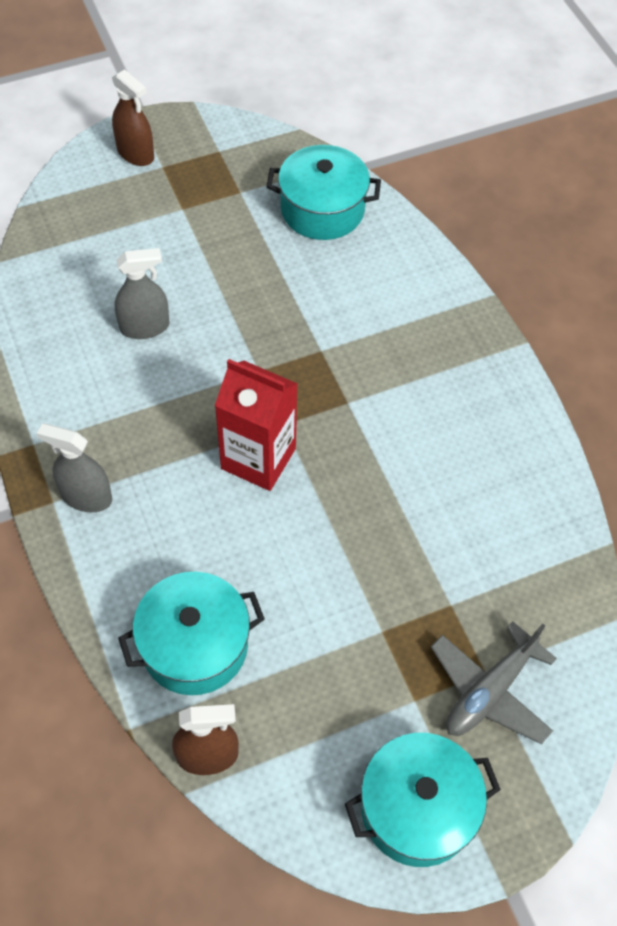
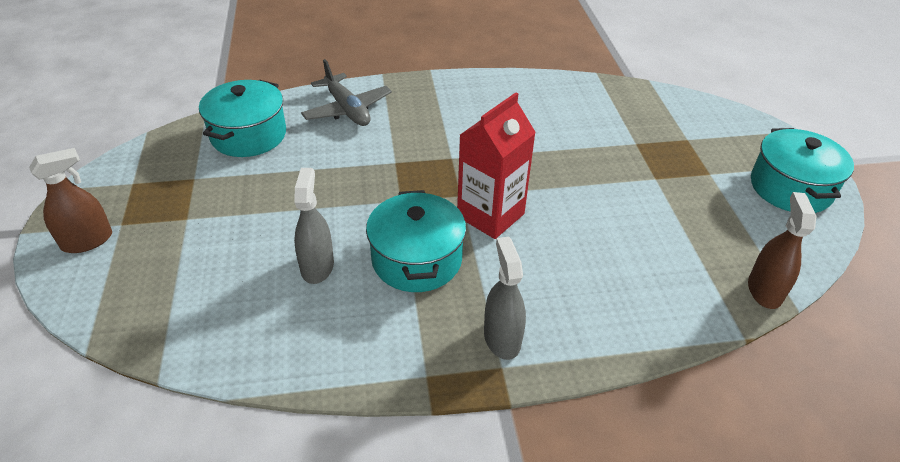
camera: 75 degrees left, 15 degrees down
grey spray bottle [37,424,112,512] -> grey spray bottle turned 135 degrees clockwise [484,237,526,360]
turquoise pot [118,572,264,695] -> turquoise pot moved to [366,190,466,292]
grey plane [431,621,557,744] -> grey plane moved to [301,59,392,126]

